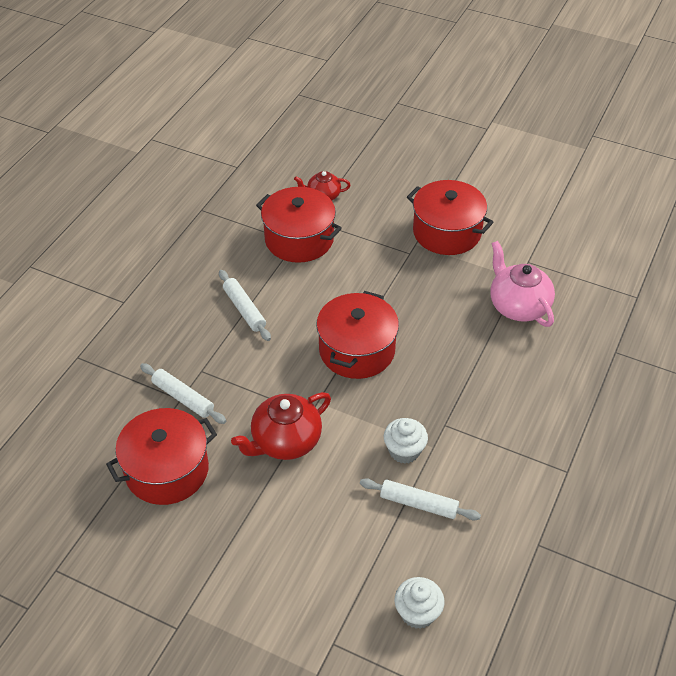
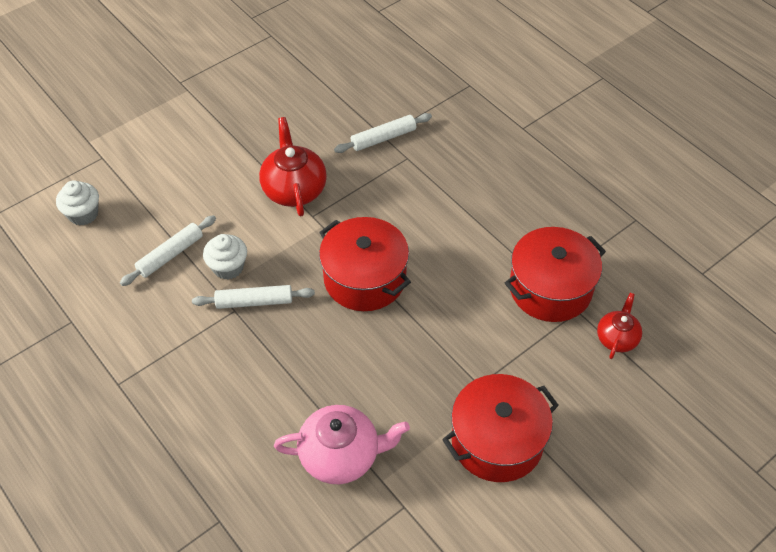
camera: 115 degrees right, 5 degrees up
red pot [106,408,217,505] -> none
white rolling pin [219,270,271,341] -> white rolling pin moved to [192,285,315,309]

